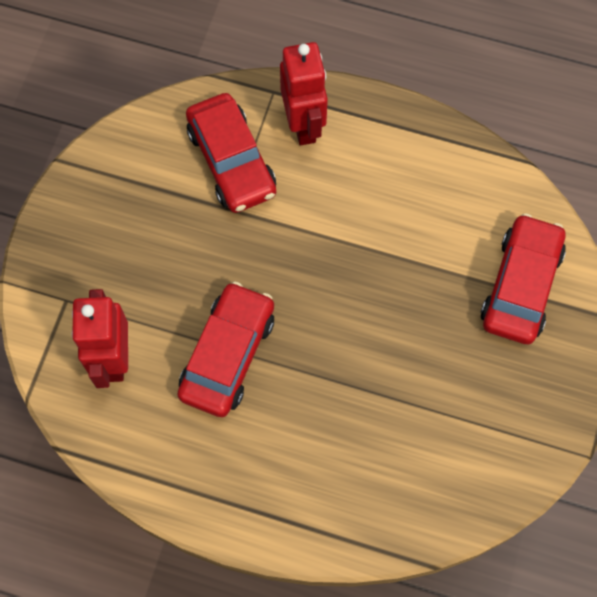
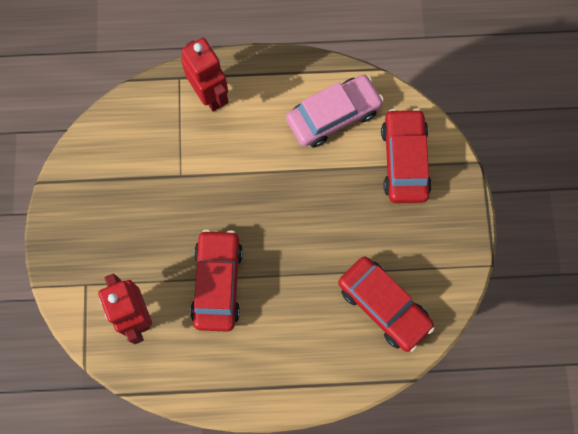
camera: 20 degrees left, 5 degrees up
red car [186,93,276,213] -> red car moved to [338,257,435,352]
none -> pink car [286,75,384,148]

